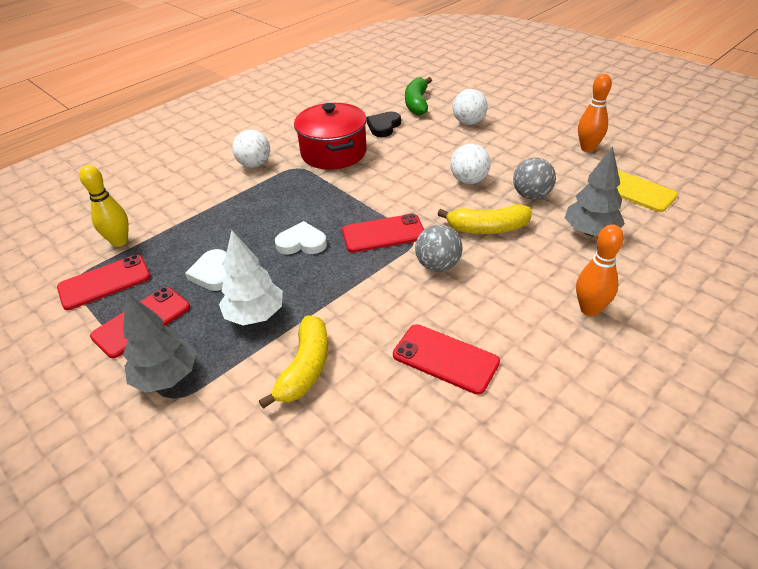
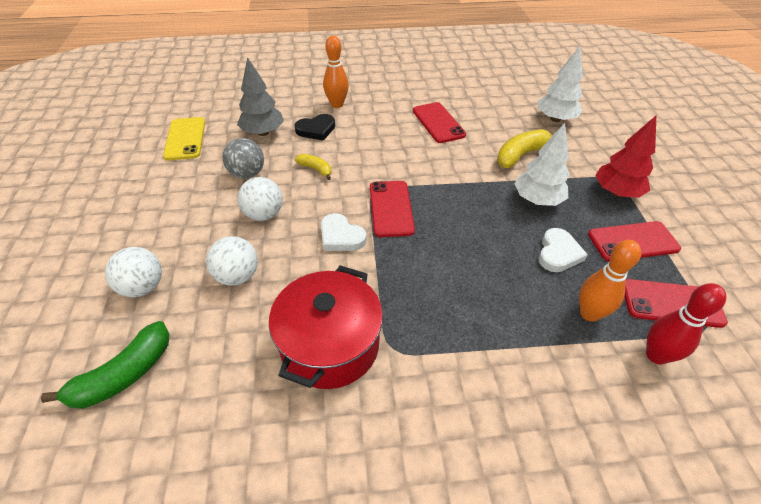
camera: 145 degrees left, 5 degrees up
yellow bowling pin [79,165,129,247] -> red bowling pin [646,283,726,365]
grey tree [123,292,196,393] -> red tree [595,116,656,198]
white ball [232,130,270,168] -> white ball moved to [206,236,258,286]
white heart [275,221,327,254] -> white heart moved to [321,213,367,251]
red phone [342,214,424,253] -> red phone turned 60 degrees clockwise [370,181,415,237]
black heart [367,112,401,137] -> black heart moved to [294,114,335,141]
grey ball [415,225,463,272] -> none
yellow banana [437,204,532,234] -> yellow banana [295,154,332,180], size x0.58
orange bowling pin [578,74,612,152] -> orange bowling pin moved to [579,240,641,322]
none -> white tree [538,46,583,122]

